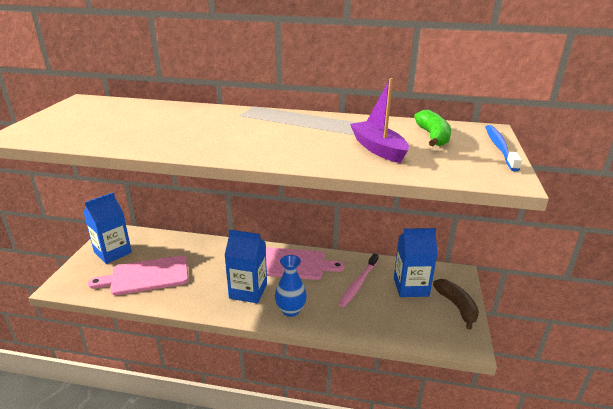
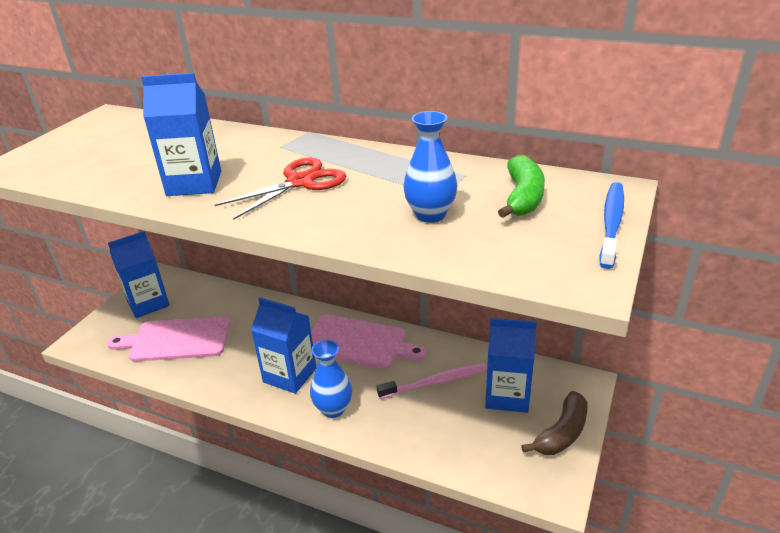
camera: 15 degrees right, 5 degrees up
pink toothbrush [339,254,379,307] -> pink toothbrush turned 150 degrees counterclockwise [377,363,487,399]
purple boat [350,78,409,163] -> blue vase [403,111,458,223]
brown banana [433,279,479,329] -> brown banana turned 45 degrees clockwise [521,391,588,455]
none -> blue carton [141,73,221,196]
none -> red scissors [215,157,347,220]

